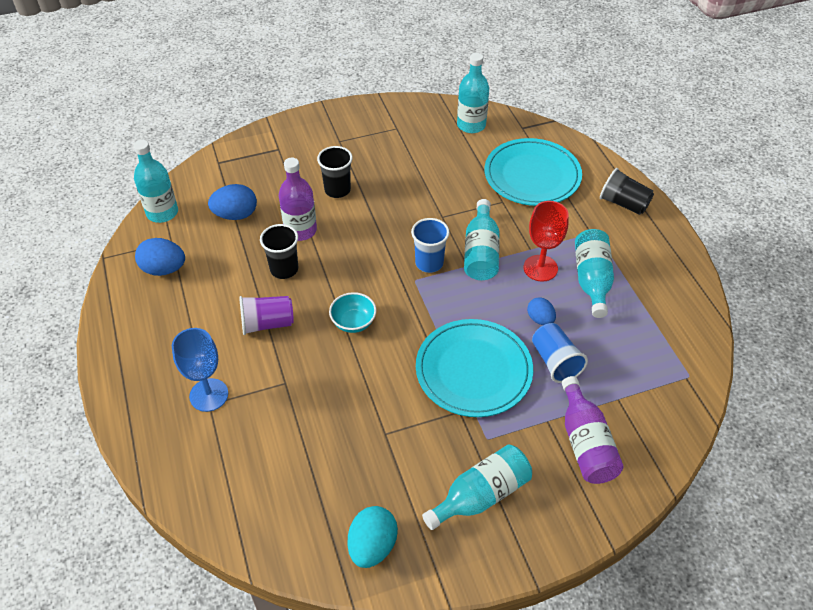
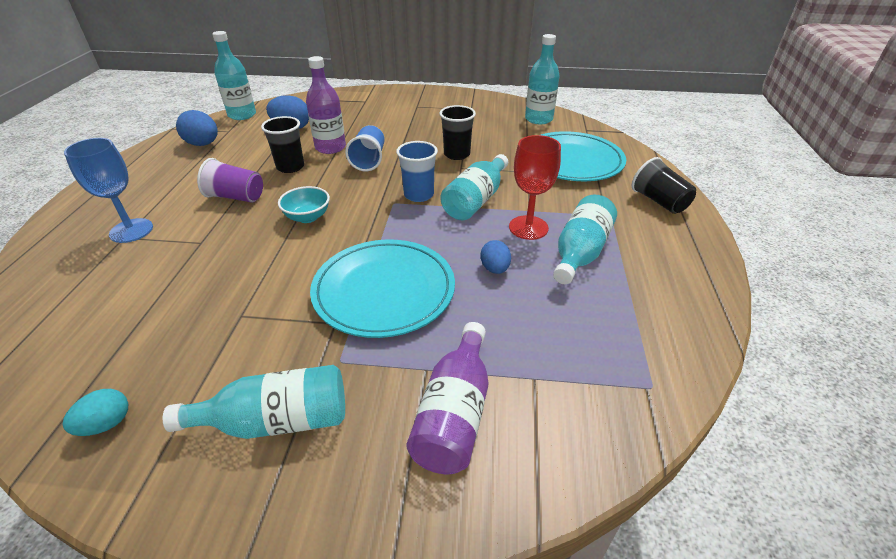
camera: 25 degrees right, 10 degrees down
black cup [317,146,353,198] -> black cup moved to [439,105,476,160]
turquoise egg [348,506,398,568] -> turquoise egg [63,389,128,436], size x0.63
blue cup [532,323,588,383] -> blue cup moved to [345,125,385,171]

